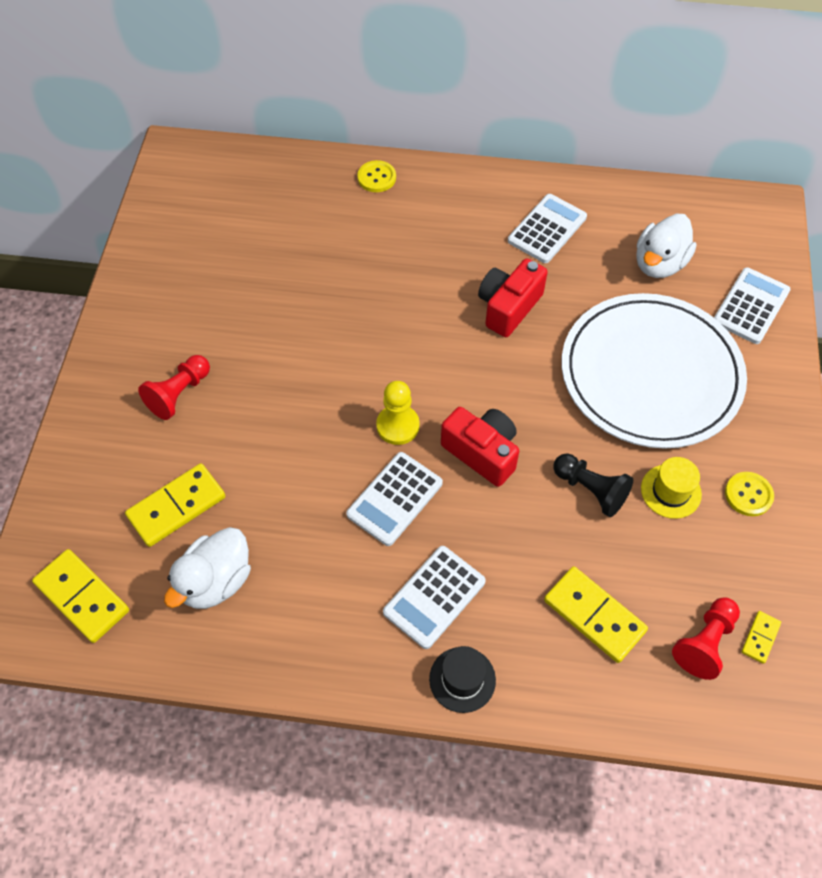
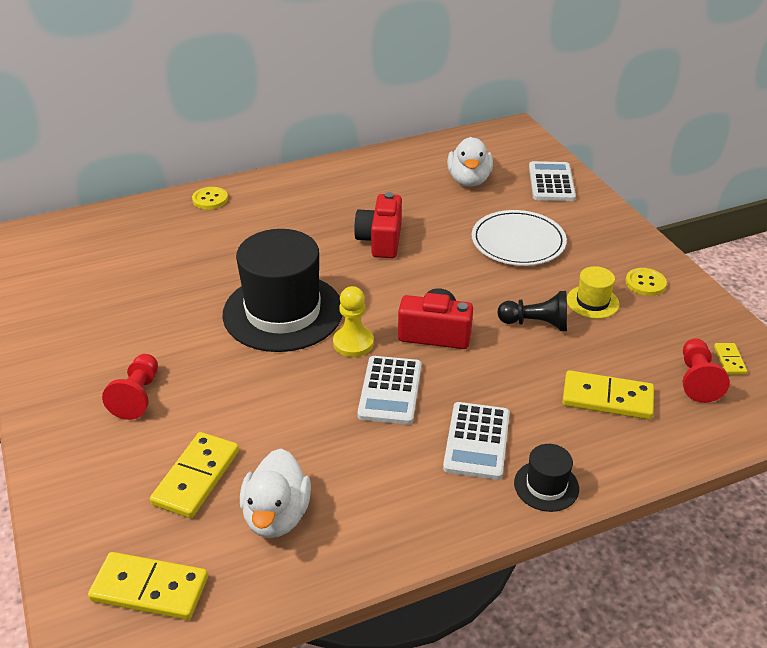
camera: 30 degrees left, 20 degrees down
white calculator [508,194,587,263] -> none
white plate [562,293,747,449] -> white plate [472,210,567,266], size x0.61
none -> black hat [223,229,342,352]

